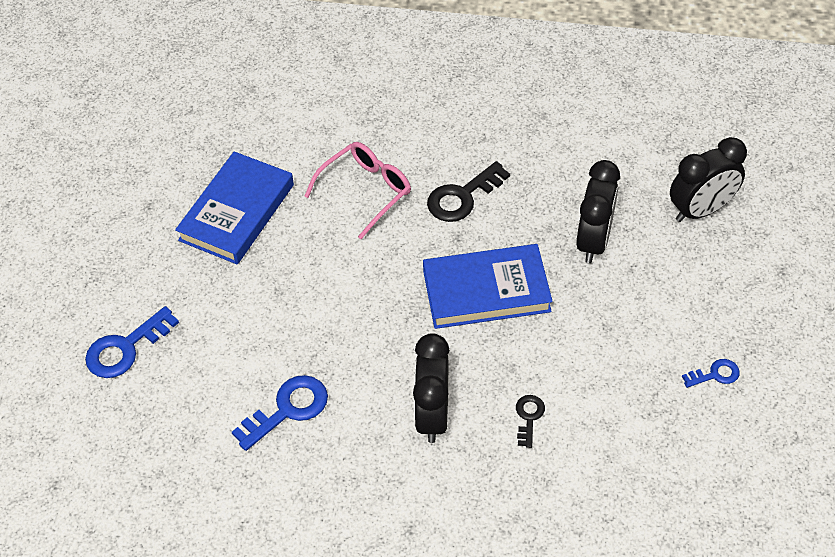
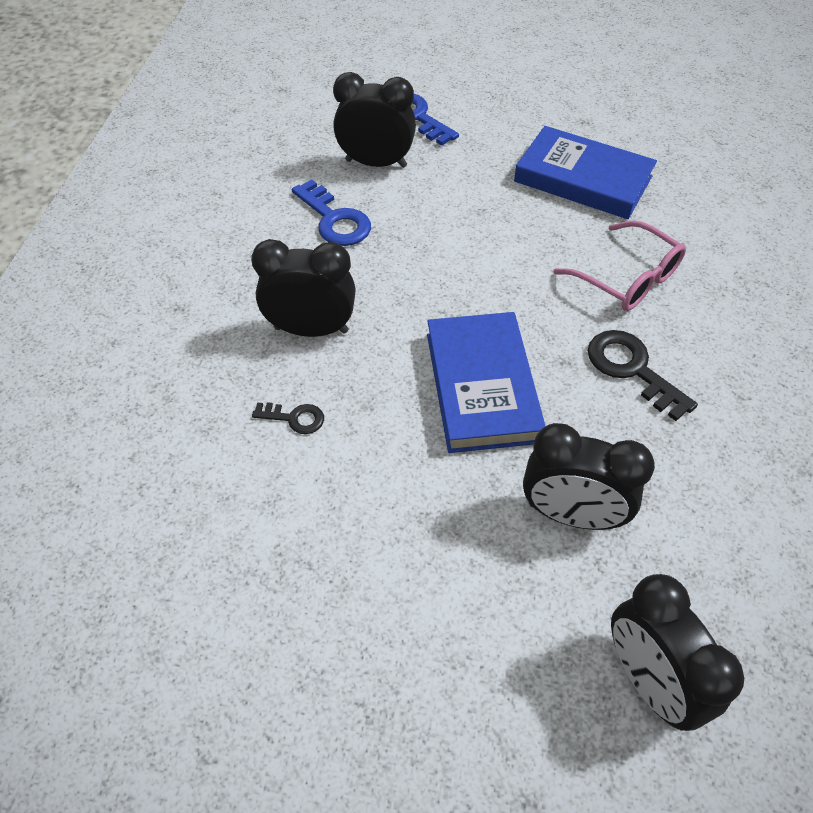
camera: 90 degrees right, 0 degrees up
blue key [682,359,740,388] -> none
none -> black clock [333,72,416,168]

